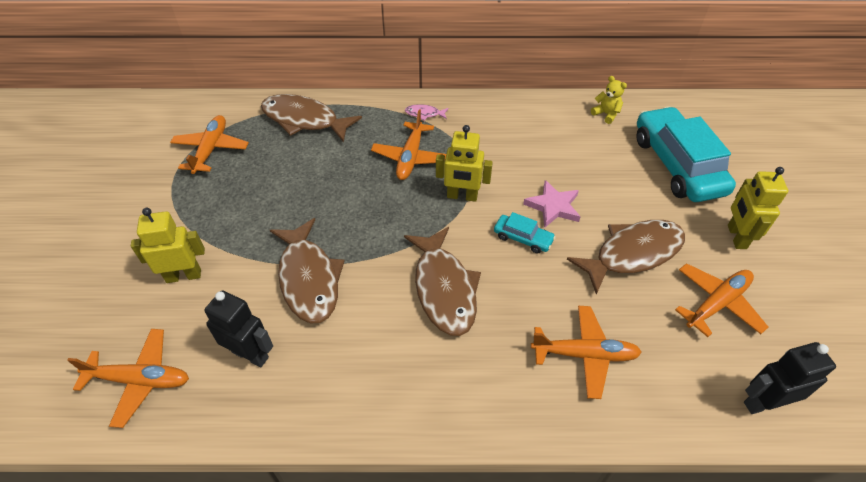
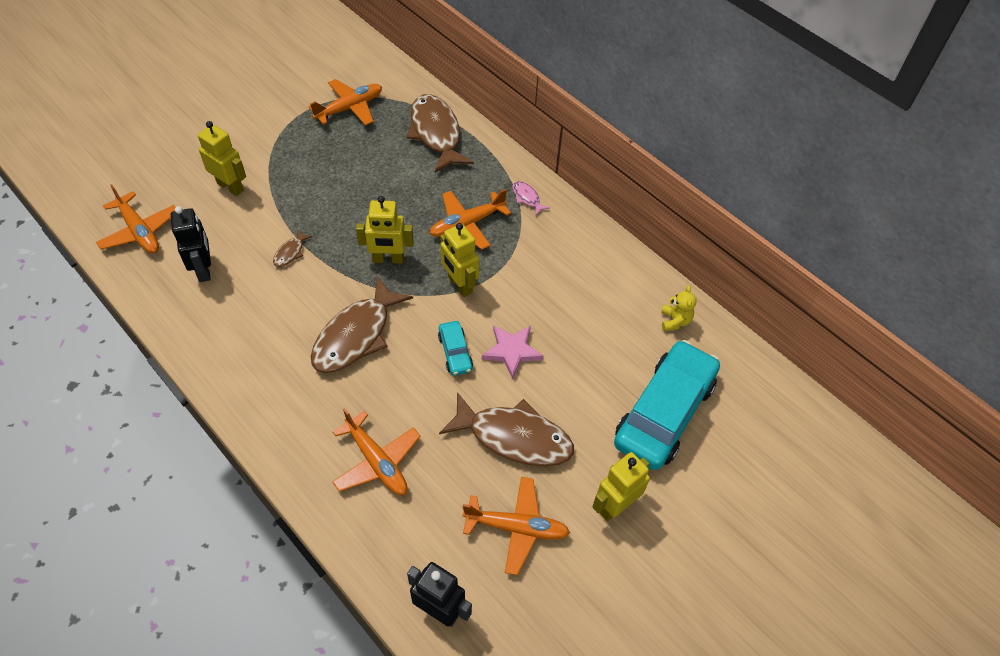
camera: 45 degrees right, 5 degrees up
brown fish [270,218,345,323] -> brown fish [273,229,313,267], size x0.43
none -> yellow robot [356,196,414,264]

